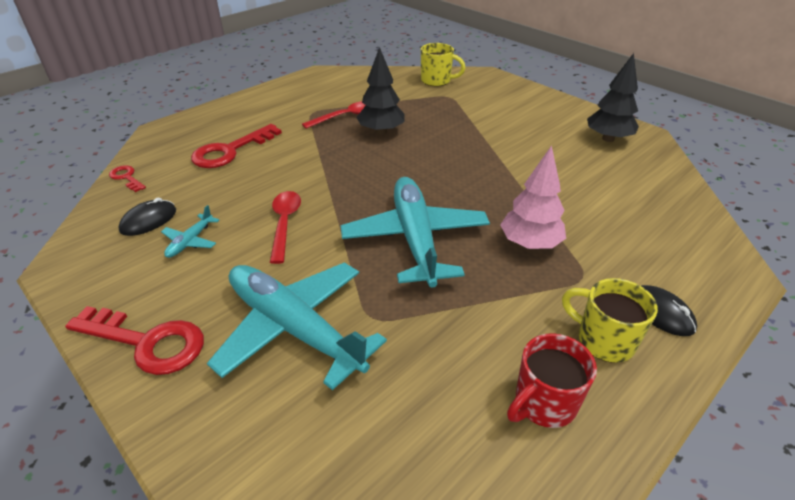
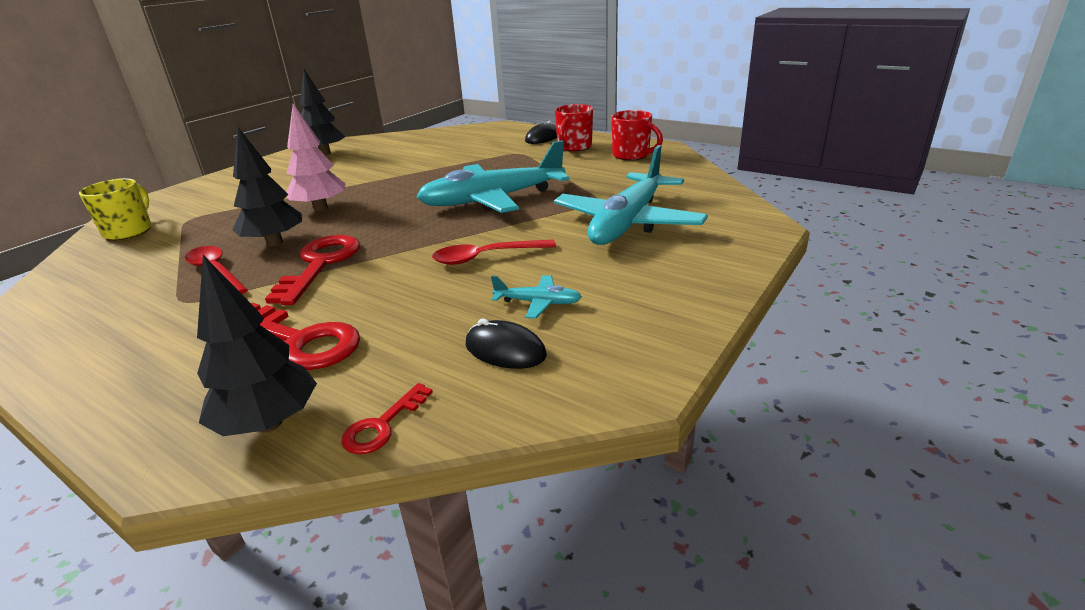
camera: 100 degrees left, 10 degrees down
red key [65,306,204,375] -> red key moved to [265,235,360,305]
pink tree [500,145,566,249] -> pink tree moved to [286,104,345,211]
yellow mug [562,278,658,363] -> red mug [555,104,593,151]
none -> black tree [197,255,317,436]

